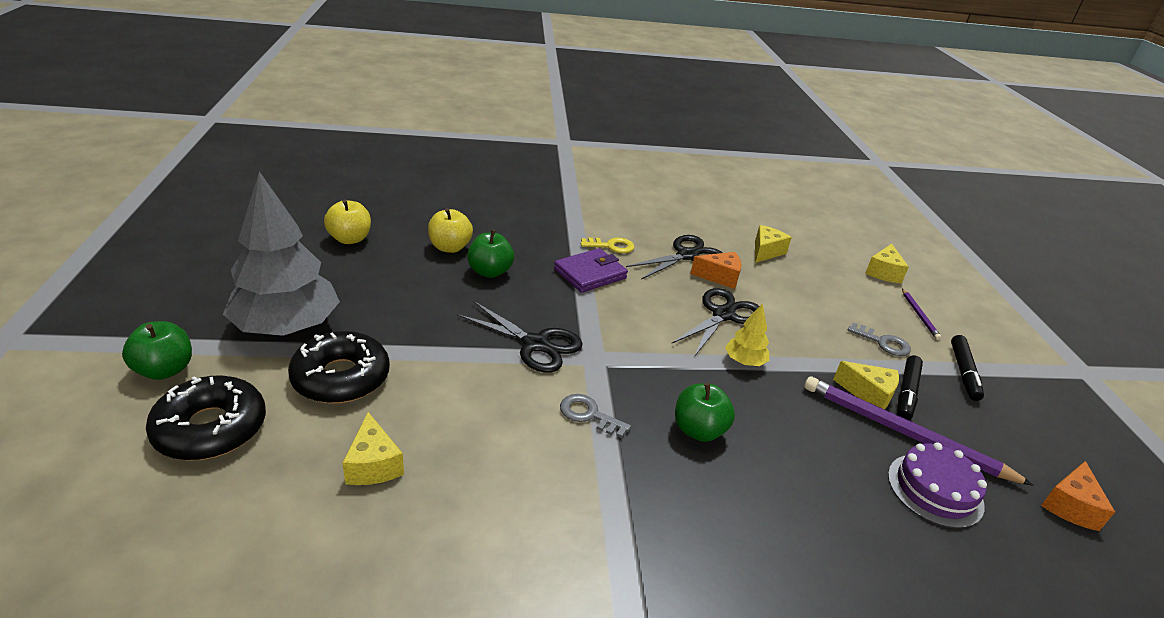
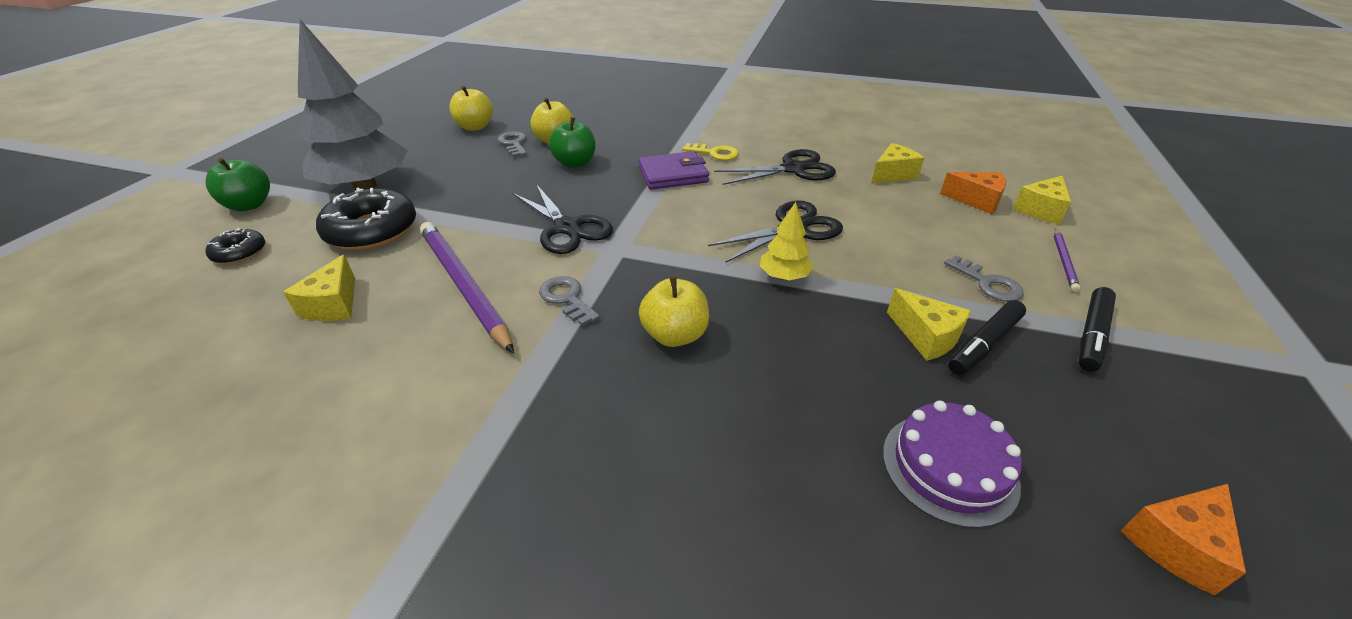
camera: 25 degrees right, 5 degrees up
black donut [146,376,266,461] -> black donut [205,228,265,264], size x0.53
green apple [675,383,735,442] -> yellow apple [639,276,709,347]
orange cheese [690,252,741,289] -> orange cheese moved to [940,172,1006,214]
purple pencil [804,376,1034,486] -> purple pencil moved to [420,222,514,354]
none -> grey key [498,132,527,157]

